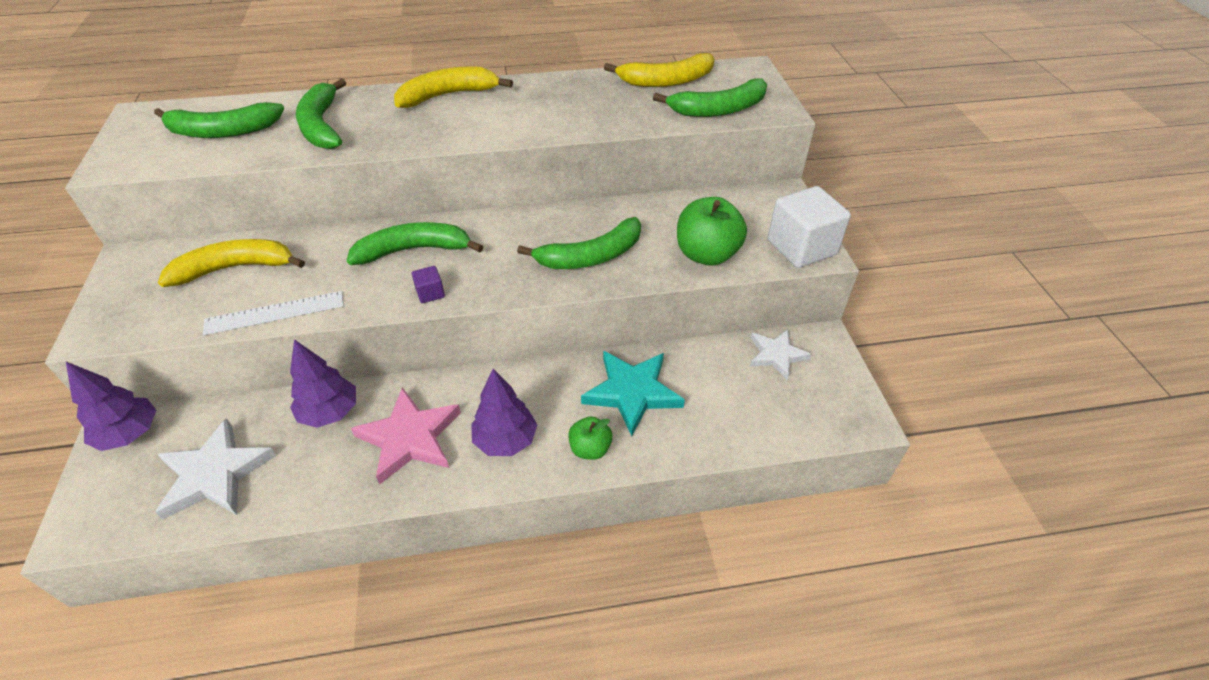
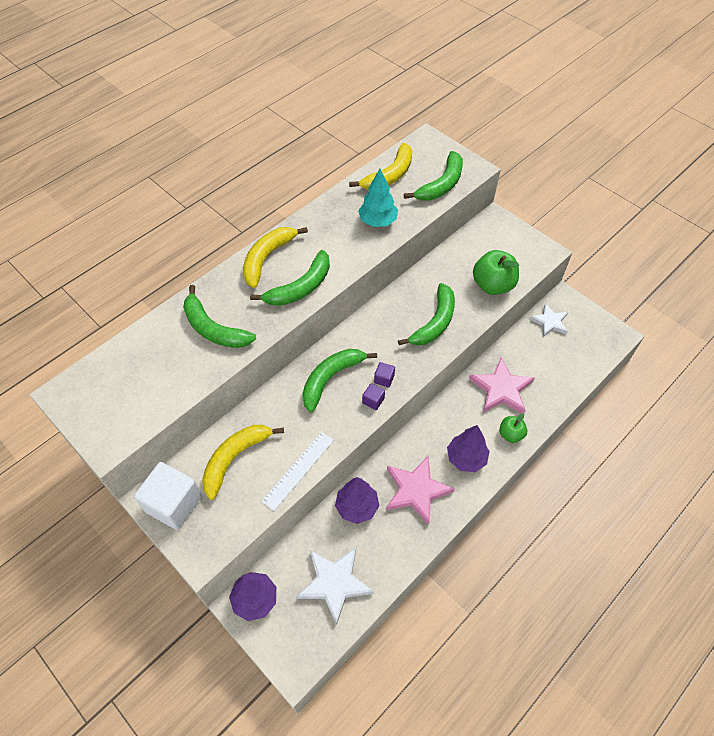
camera: 35 degrees left, 10 degrees up
green banana [154,102,284,138] -> green banana moved to [250,250,330,306]
turquoise star [581,351,685,436] -> pink star [469,358,535,414]
white cube [768,186,851,268] -> white cube moved to [134,462,202,530]
none -> turquoise tree [358,169,398,227]
none -> purple cube [374,362,395,388]

